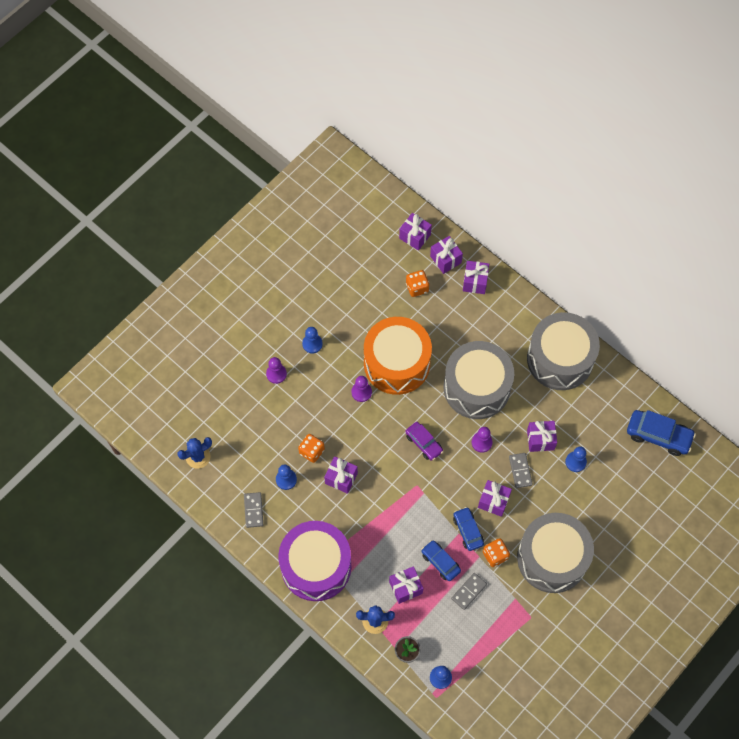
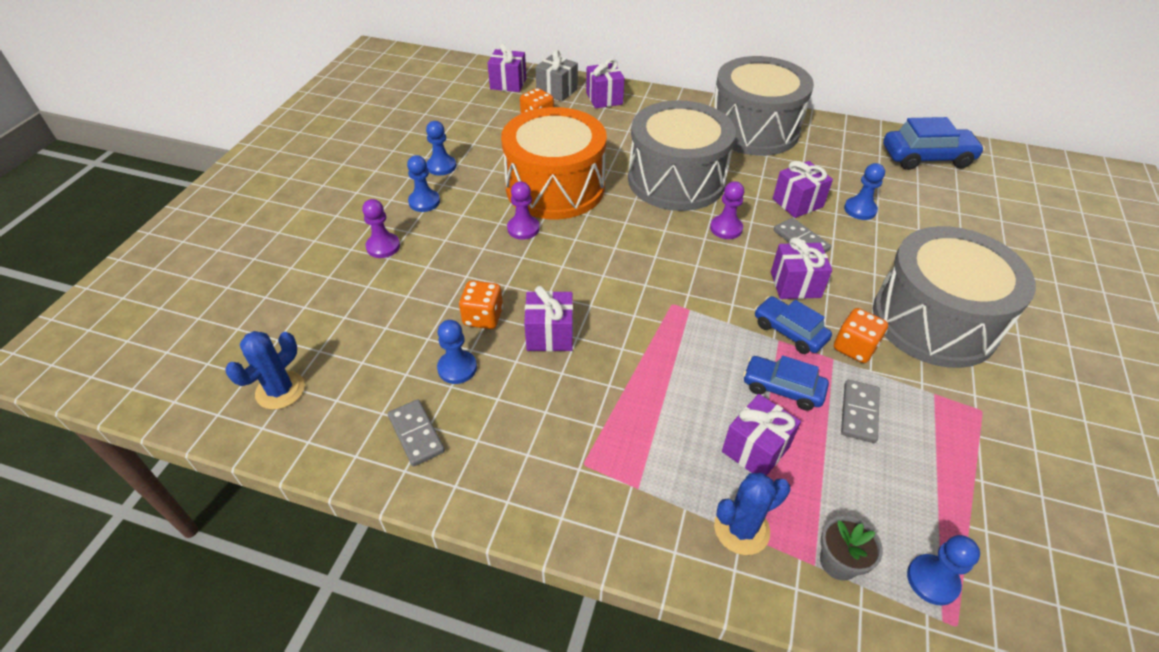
camera: 25 degrees left, 20 degrees down
purple drum [278,521,351,601] -> none
purple car [405,422,443,461] -> none
purple gift [430,236,463,274] -> grey gift [535,50,578,102]
none -> blue pawn [426,121,456,175]

